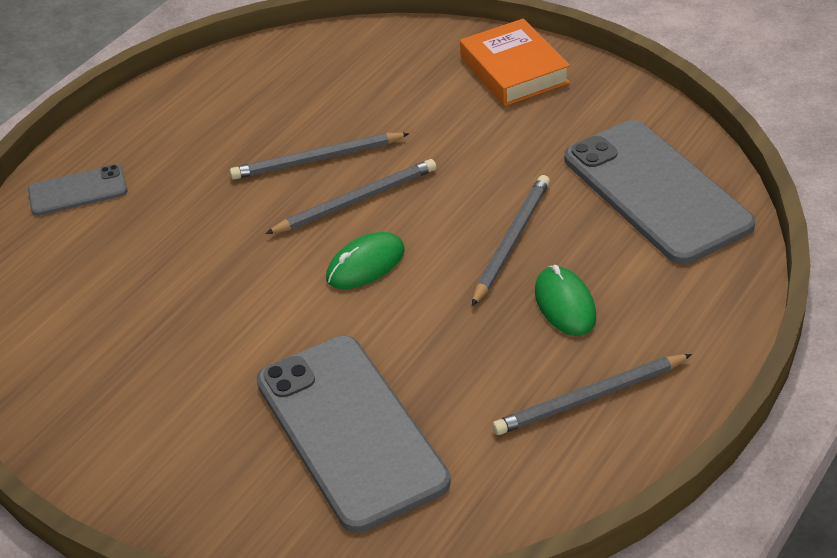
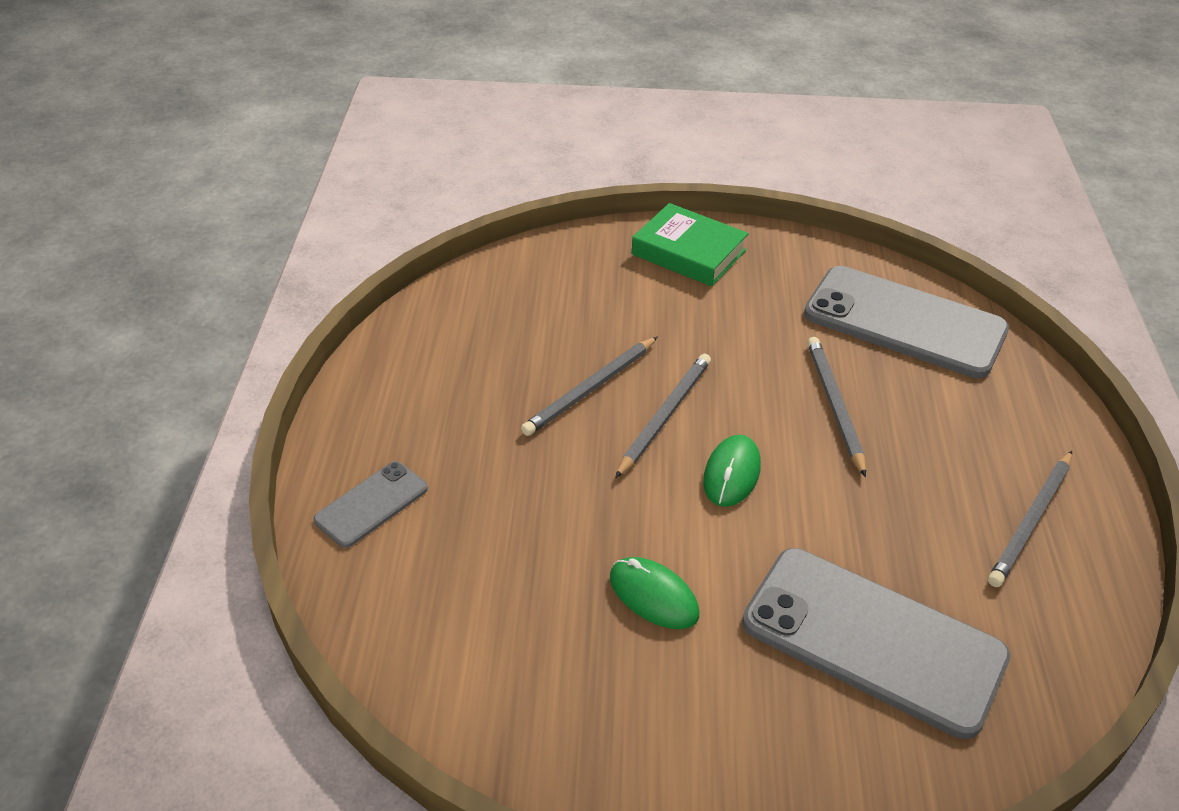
camera: 35 degrees left, 0 degrees up
orange book [460,18,570,106] -> green book [632,203,749,286]
green mouse [535,265,596,336] -> green mouse moved to [610,557,699,629]

